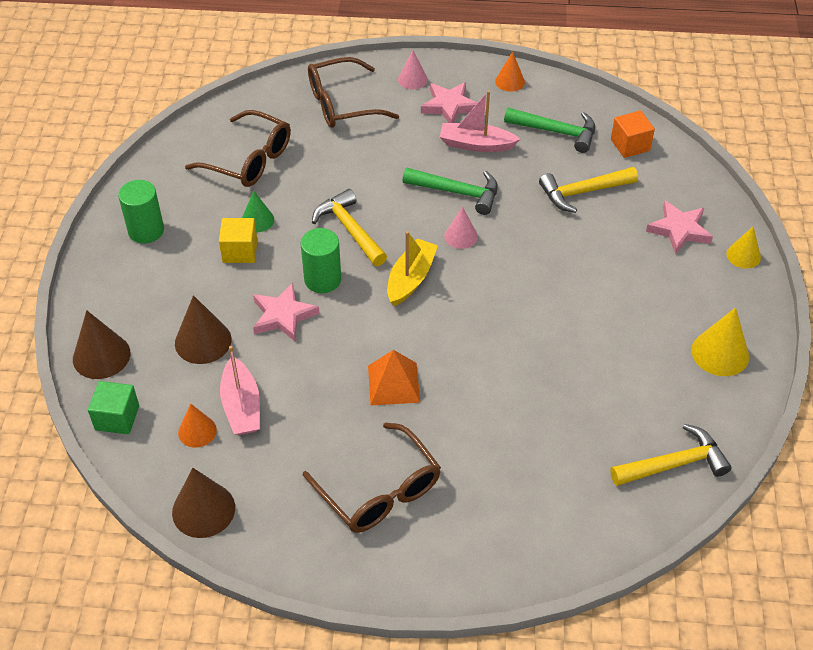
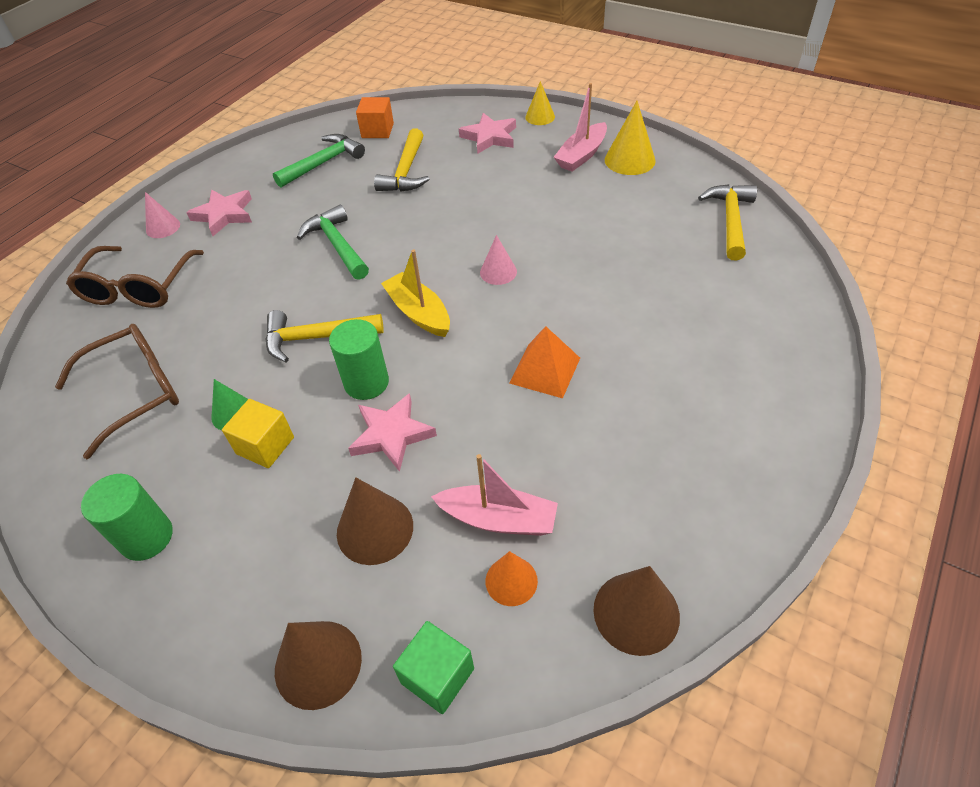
camera: 60 degrees left, 0 degrees up
brown glasses [303,423,441,533] -> none
green hammer [402,168,498,215] -> green hammer turned 75 degrees counterclockwise [297,205,369,280]
pink boat [440,90,520,152] -> pink boat moved to [553,83,607,172]
pink cone [444,207,478,249] -> pink cone moved to [480,235,517,285]
orange cone [495,52,525,92] -> none

